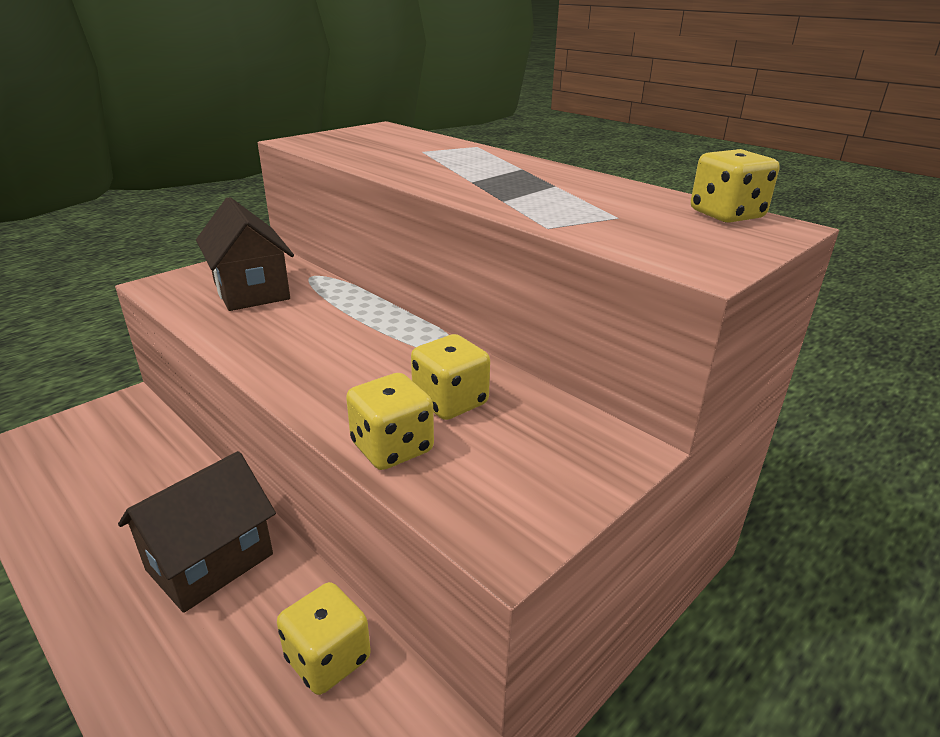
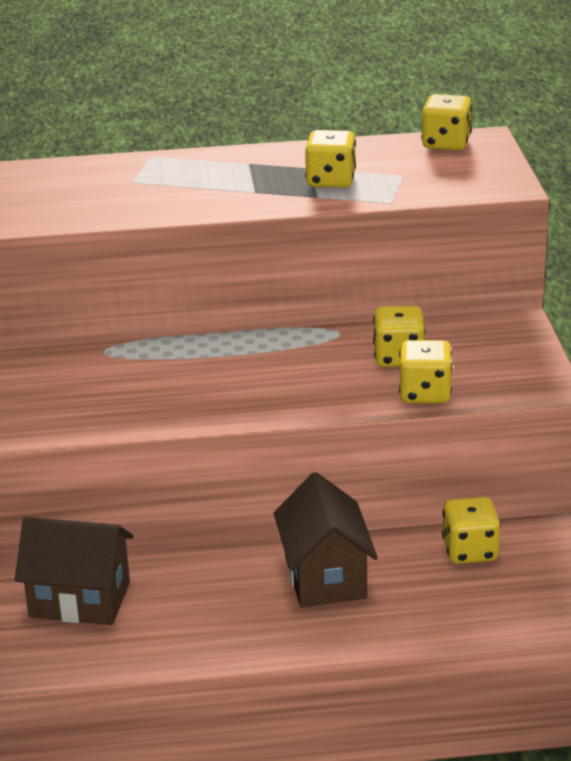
camera: 50 degrees left, 0 degrees up
brown house [196,197,294,311] -> brown house moved to [15,517,133,625]
none -> yellow dice [305,130,356,188]

